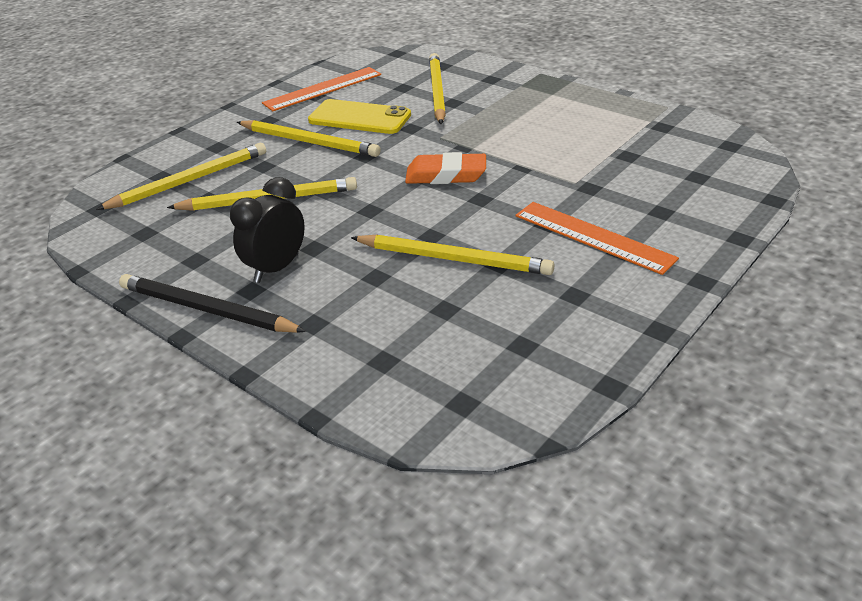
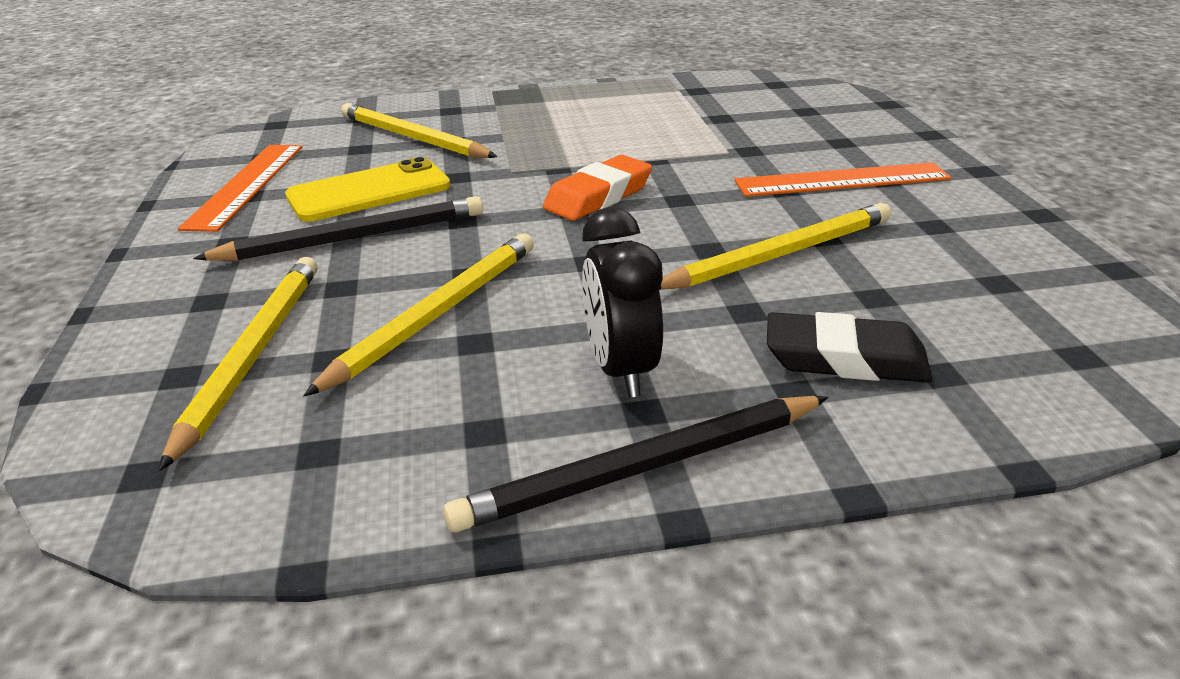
camera: 50 degrees left, 5 degrees down
yellow pencil [237,120,381,157] -> black pencil [193,196,483,261]
none -> black eraser [767,312,932,383]

